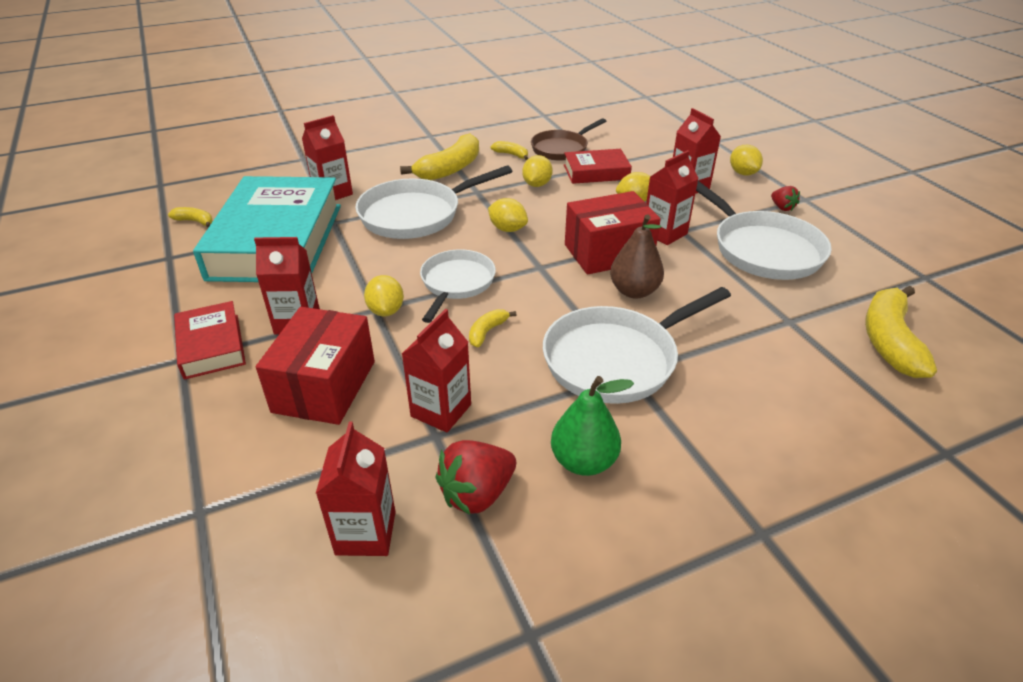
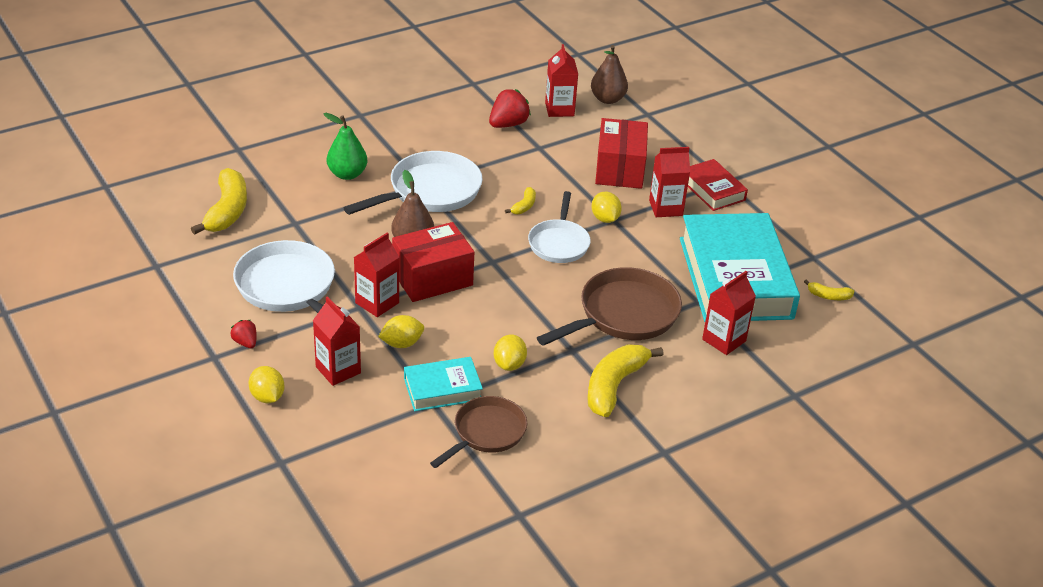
camera: 170 degrees right, 0 degrees up
white pan [355,166,512,239] -> brown pan [537,267,682,346]
red carton [402,309,471,432] -> none
yellow lemon [488,198,528,232] -> none
yellow banana [490,141,528,160] -> none
green pear [551,376,634,476] -> green pear moved to [324,113,368,180]
red book [564,149,632,184] -> turquoise book [404,357,483,411]
none -> brown pear [591,45,628,104]

